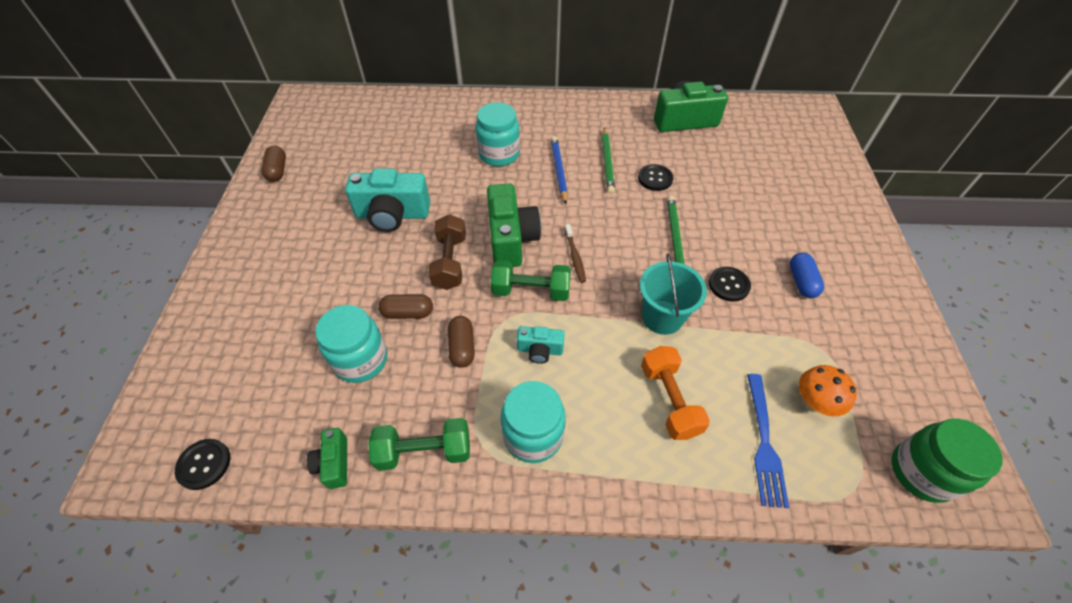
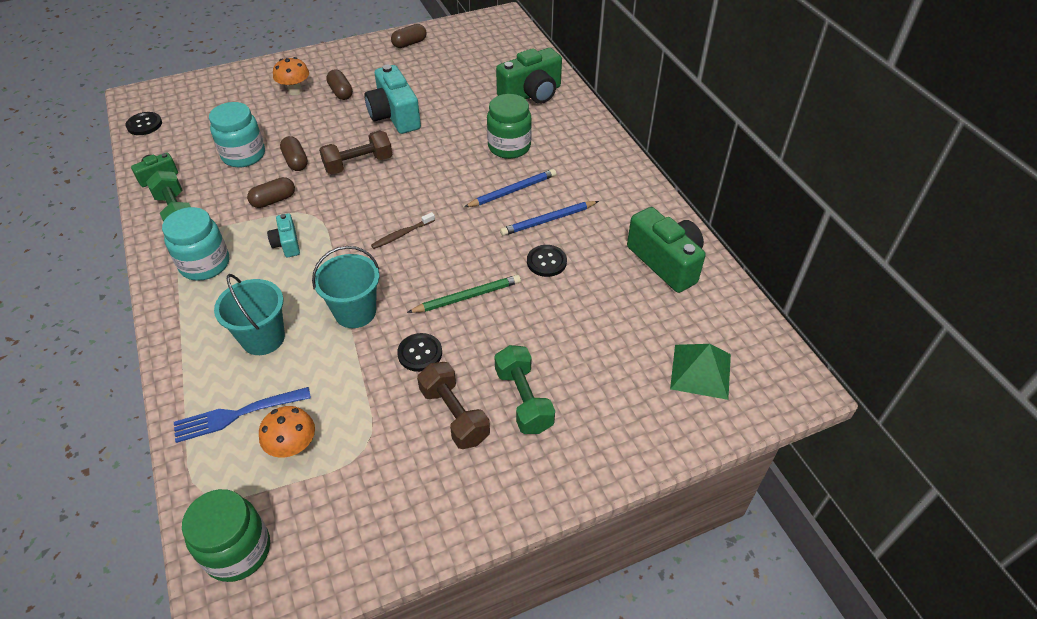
camera: 65 degrees right, 5 degrees down
turquoise jar [476,102,520,166] -> green jar [487,94,532,159]
green camera [487,183,541,267] -> green camera moved to [496,48,562,104]
green dumbbell [490,260,571,301] -> green dumbbell moved to [494,345,555,434]
green pencil [602,128,615,194] -> blue pencil [500,201,599,236]
orange dumbbell [641,346,710,440] -> turquoise bucket [214,274,285,355]
blue capsule [789,253,824,298] -> brown dumbbell [417,362,490,449]
none -> orange mushroom [273,57,309,95]
none -> brown capsule [326,70,353,100]
none -> green pyramid [670,344,731,400]

